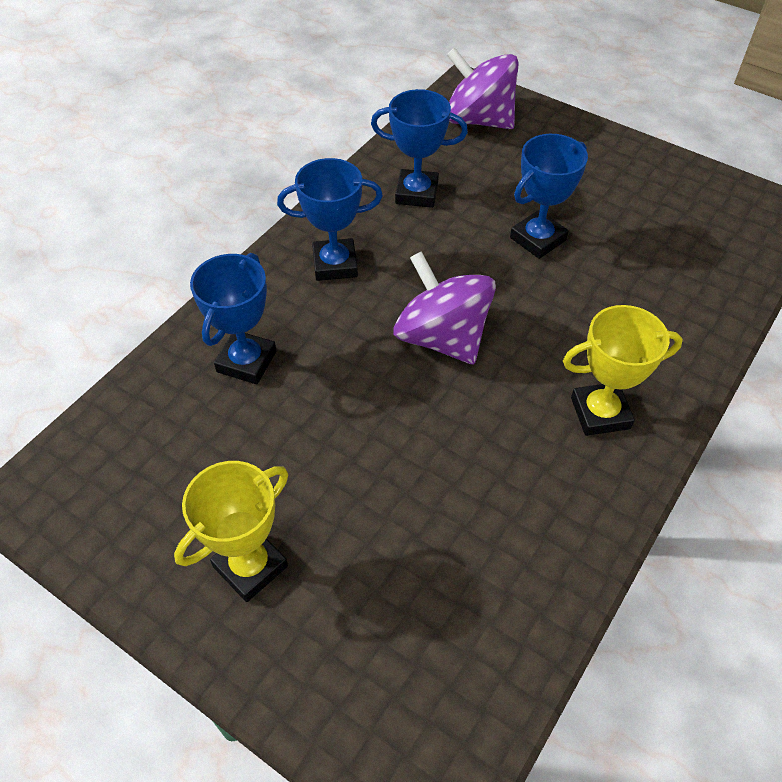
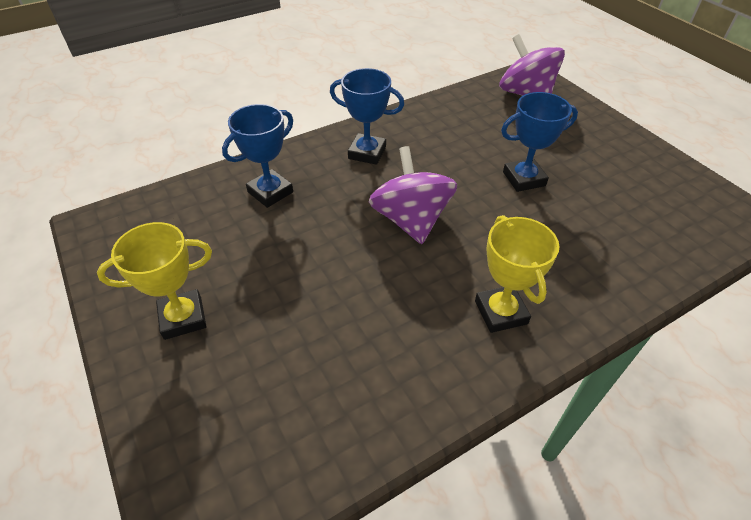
camera: 25 degrees right, 5 degrees down
blue trophy [371,89,468,208] -> none
yellow trophy [563,305,683,436] -> yellow trophy turned 60 degrees clockwise [475,215,559,333]

